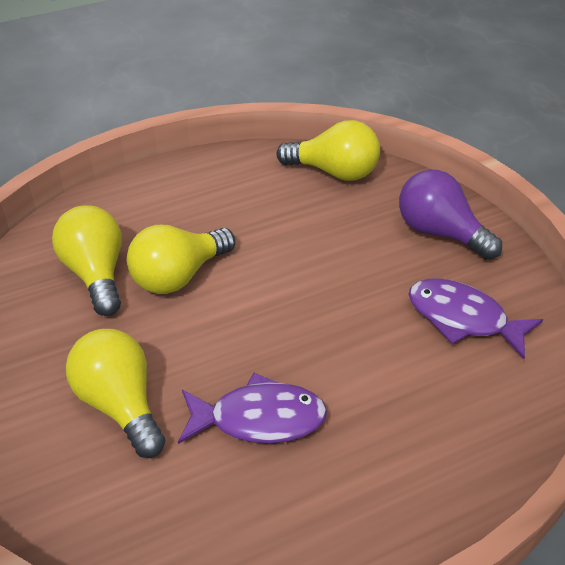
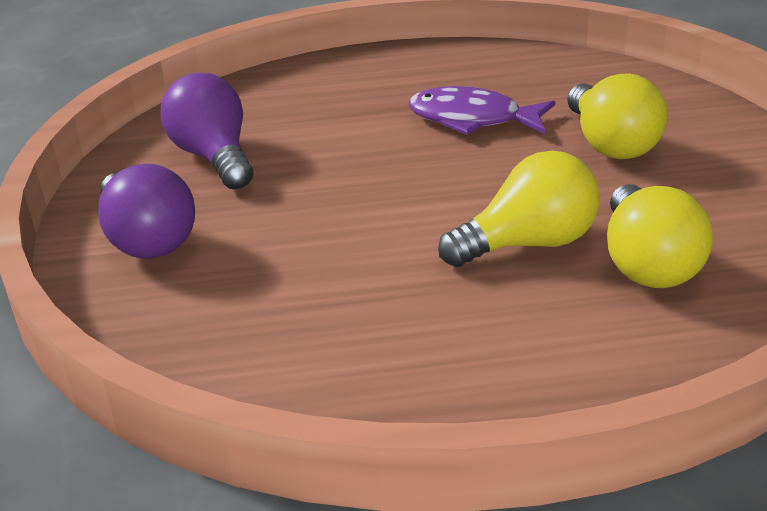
camera: 160 degrees left, 10 degrees down
yellow light bulb [276,120,380,181] -> none
purple fish [408,279,543,359] -> purple light bulb [161,73,253,190]

